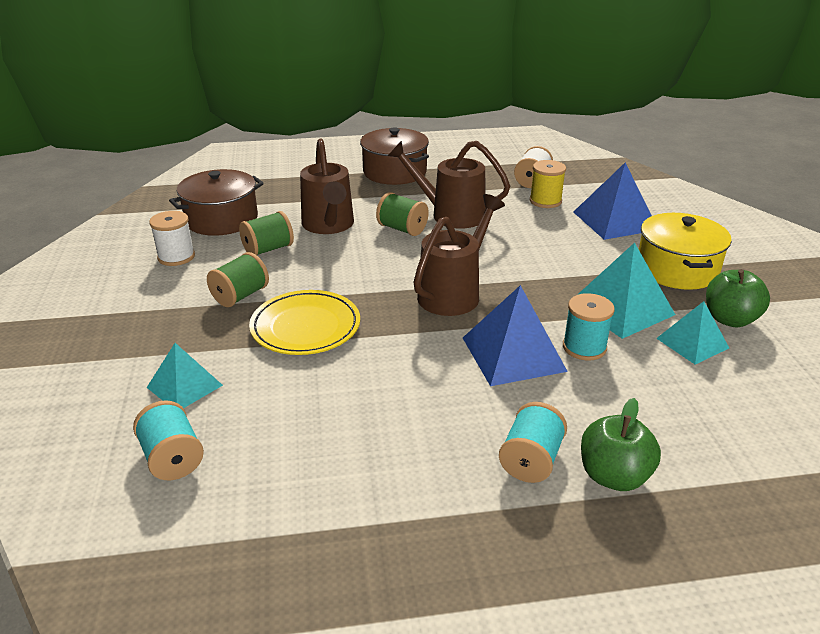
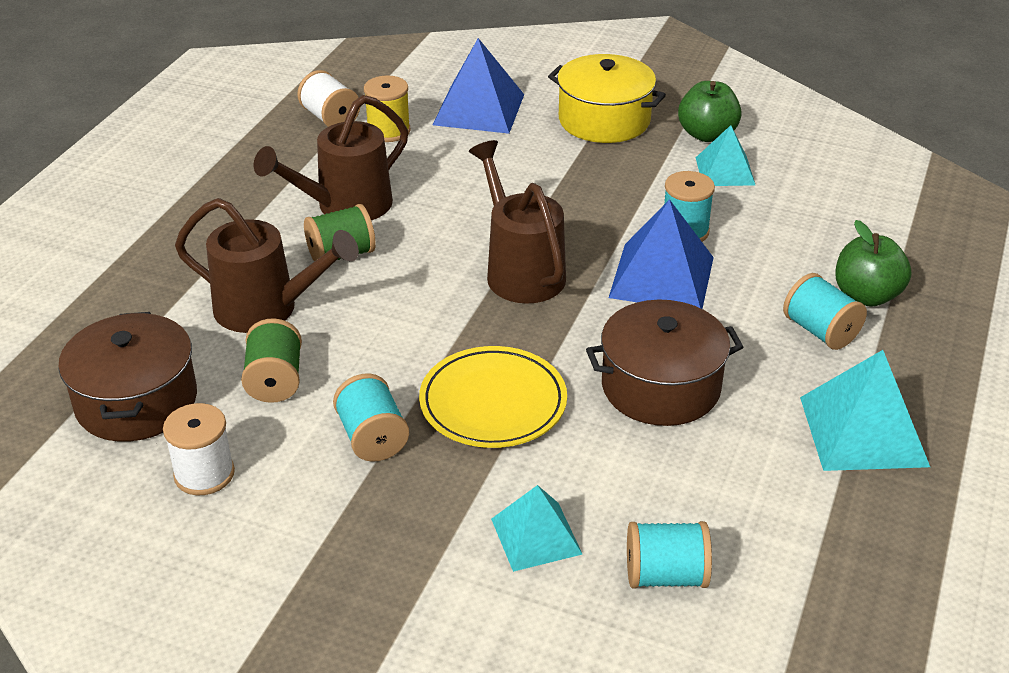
camera: 60 degrees left, 5 degrees up
green spool [207,252,269,307] -> turquoise spool [333,373,409,462]
brown pot [360,127,429,185] -> brown pot moved to [586,300,743,426]
turquoise pyramid [577,243,675,339] -> turquoise pyramid moved to [800,350,930,471]

